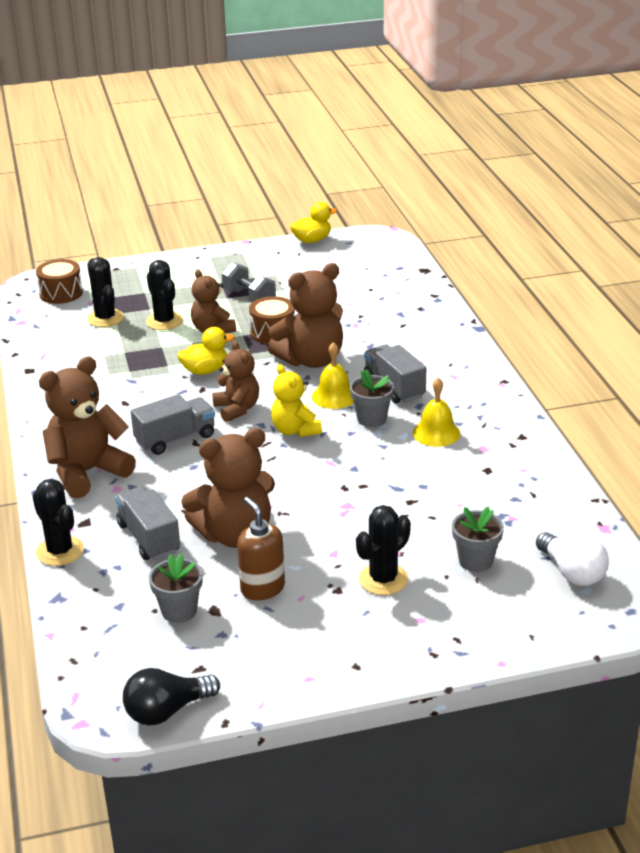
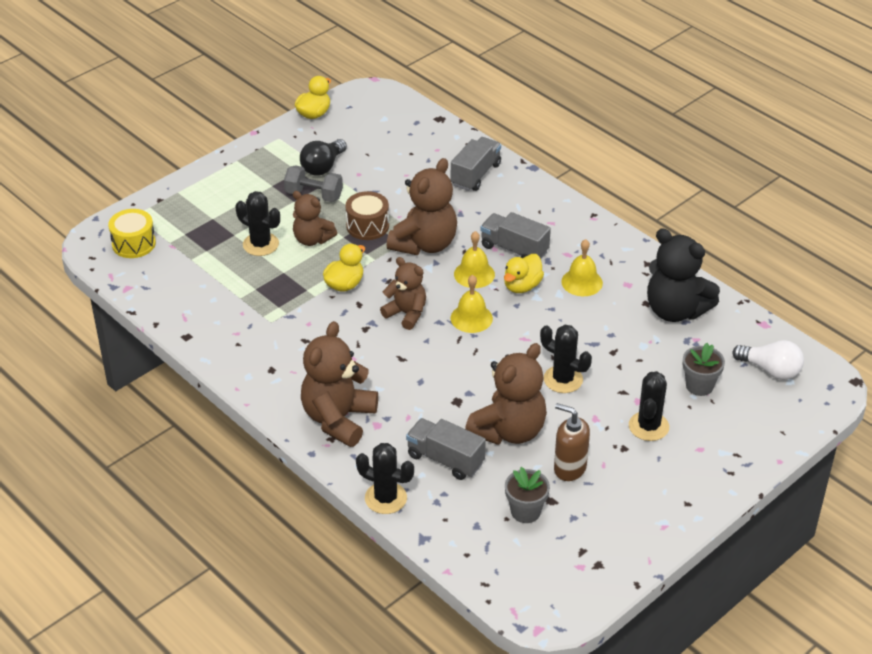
camera: 30 degrees left, 10 degrees up
brown drum [36,259,83,304] -> yellow drum [108,209,156,258]
black cactus [87,257,124,327] -> black cactus moved to [540,325,592,393]
black light bulb [123,668,220,726] -> black light bulb moved to [300,139,347,175]
grey truck [131,394,215,455] -> grey truck moved to [451,137,501,191]
yellow teddy bear [271,364,322,437] -> yellow bell [451,275,493,333]
grey flower pot [350,369,394,427] -> yellow duck [504,254,544,293]
none -> black teddy bear [647,228,720,322]

